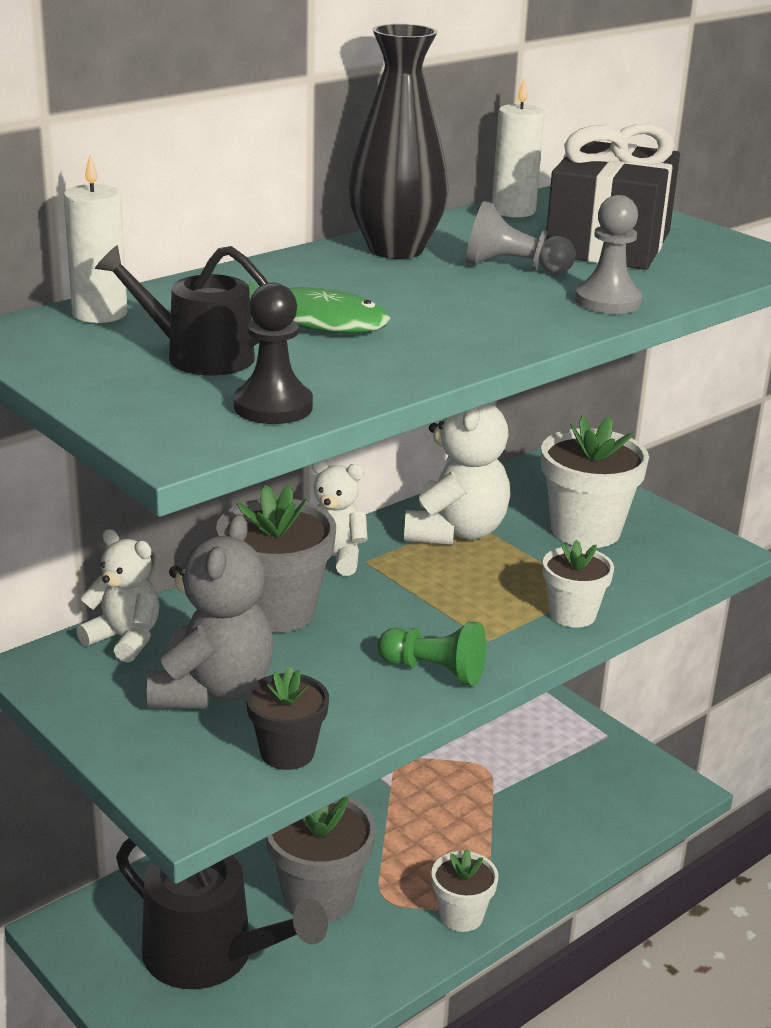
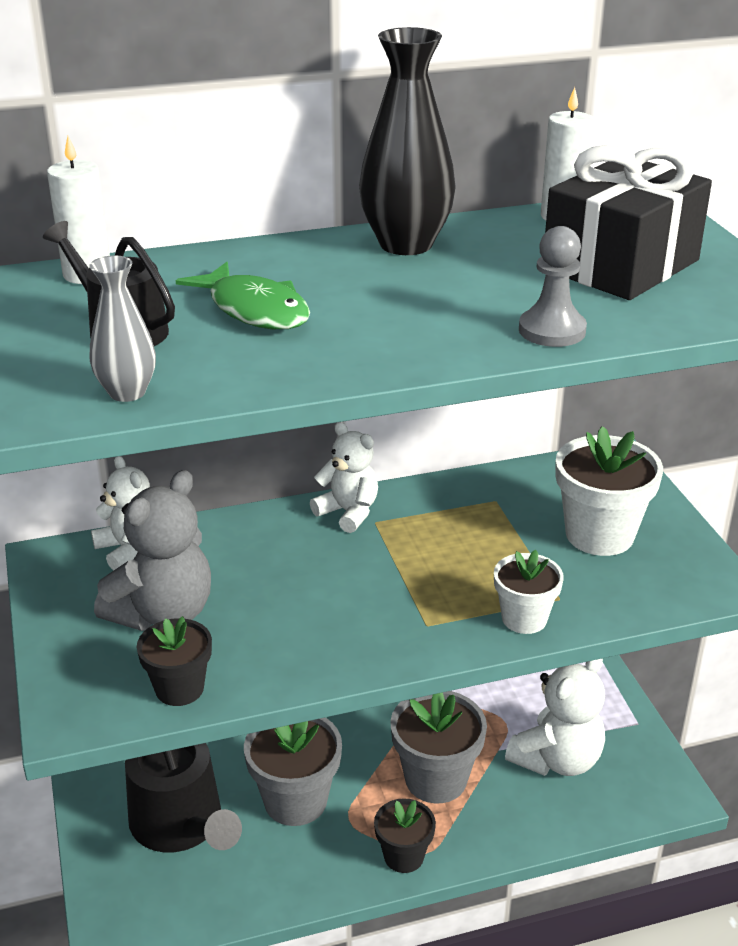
camera: 25 degrees right, 5 degrees up
grey flower pot [216,484,336,633] -> grey flower pot moved to [390,691,487,803]
black pawn [234,283,313,424] -> grey vase [89,255,156,402]
green pawn [377,621,486,686] -> none
white teddy bear [404,402,510,545] -> white teddy bear moved to [505,658,605,776]
white flower pot [431,848,498,932] -> black flower pot [374,798,436,873]
grey pawn [466,201,576,274] -> none

